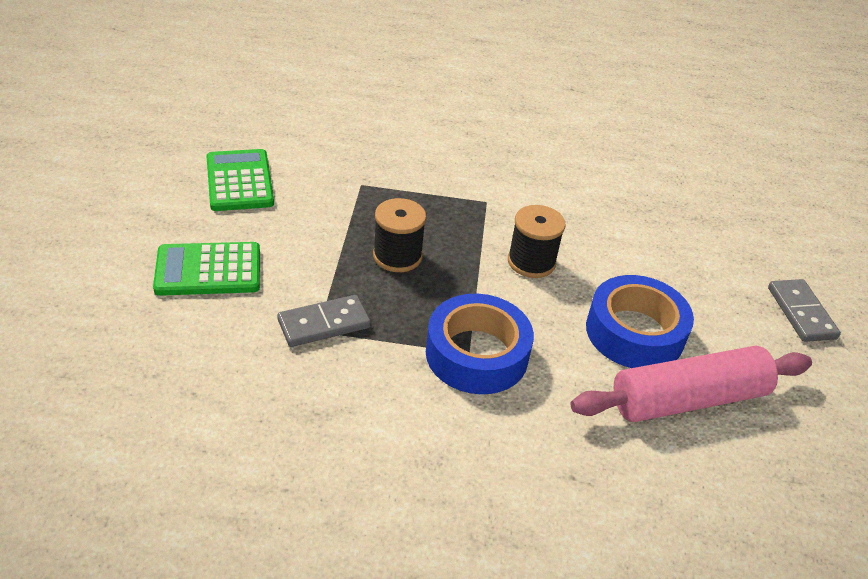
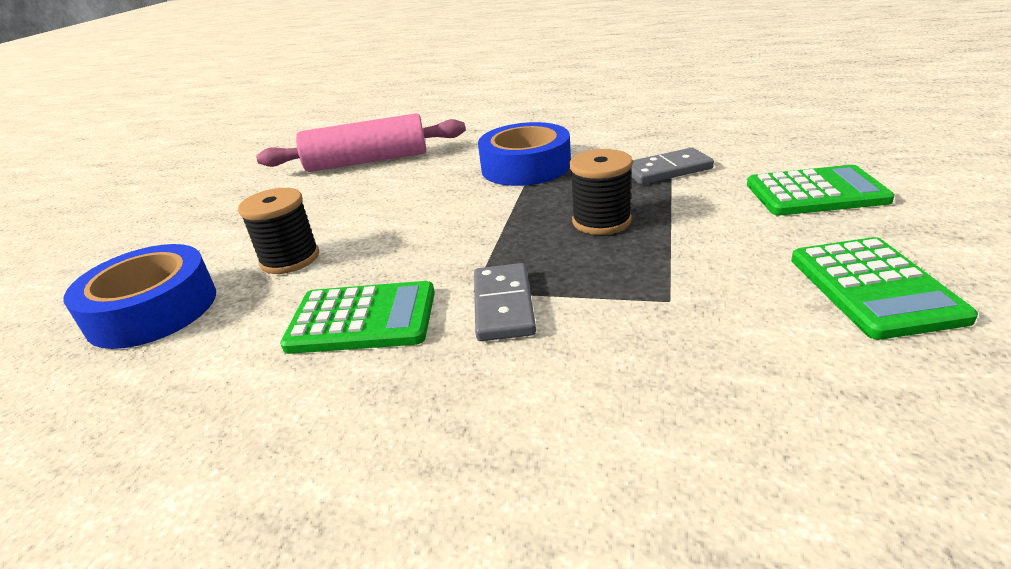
camera: 165 degrees left, 10 degrees down
black spool [508,205,566,278] -> black spool moved to [238,188,319,274]
blue tape [586,275,694,368] -> blue tape moved to [63,244,216,349]
grey domino [768,279,841,342] -> grey domino moved to [474,263,536,341]
none -> green calculator [280,281,435,354]

